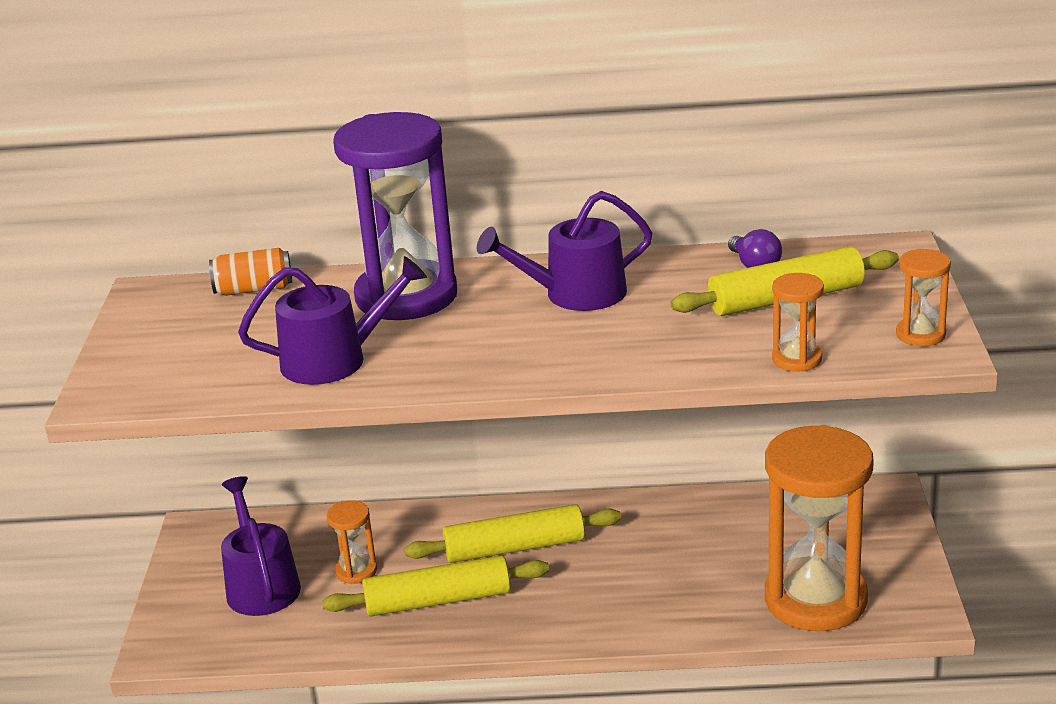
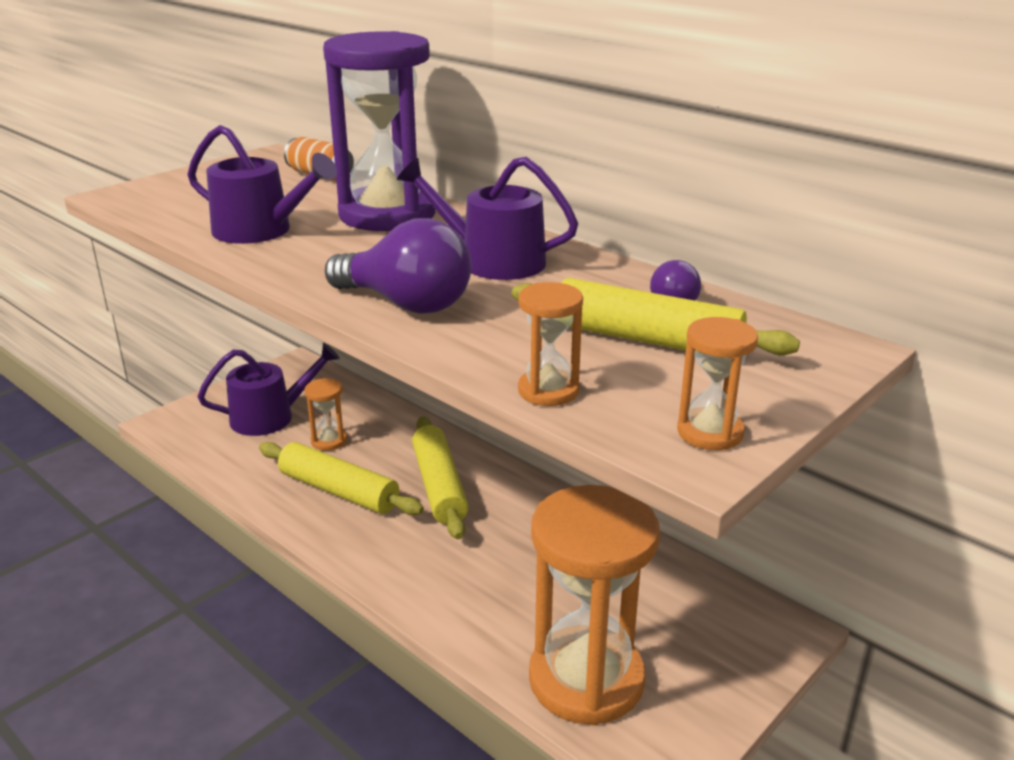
camera: 40 degrees right, 0 degrees up
purple watering can [221,476,301,616] -> purple watering can turned 45 degrees clockwise [198,343,340,436]
yellow rolling pin [404,504,621,563] -> yellow rolling pin turned 45 degrees clockwise [412,416,469,539]
none -> purple light bulb [325,218,472,314]

